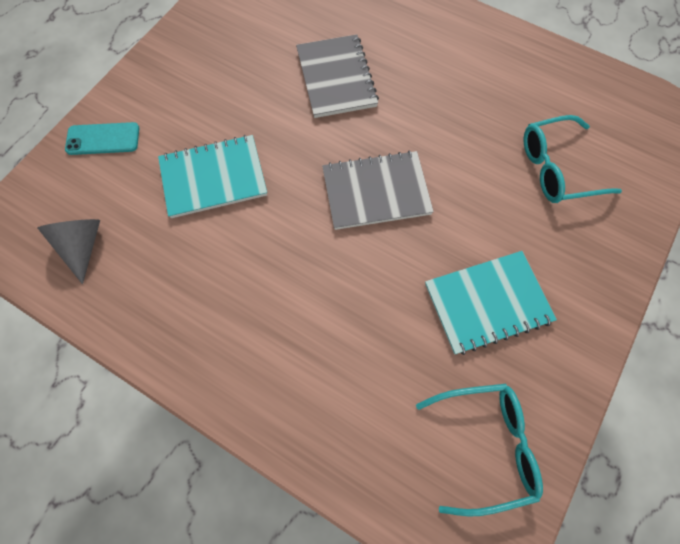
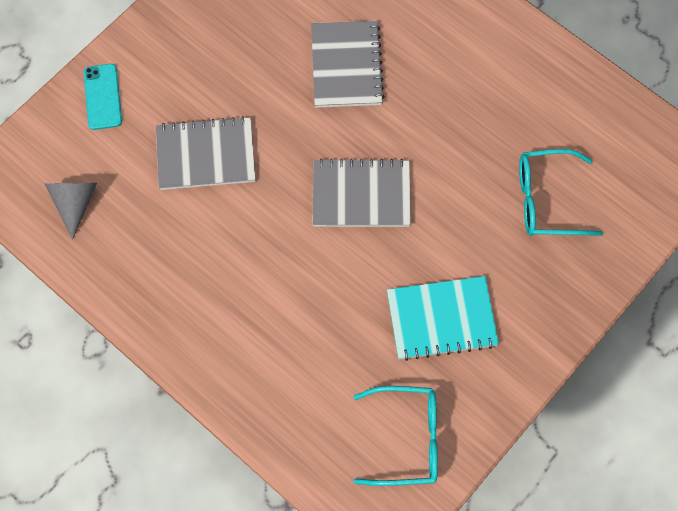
camera: 10 degrees right, 0 degrees up
turquoise phone [65,122,139,155] -> turquoise phone turned 75 degrees clockwise [84,64,122,130]
turquoise notebook [158,135,267,218] -> grey notebook [156,116,256,190]

